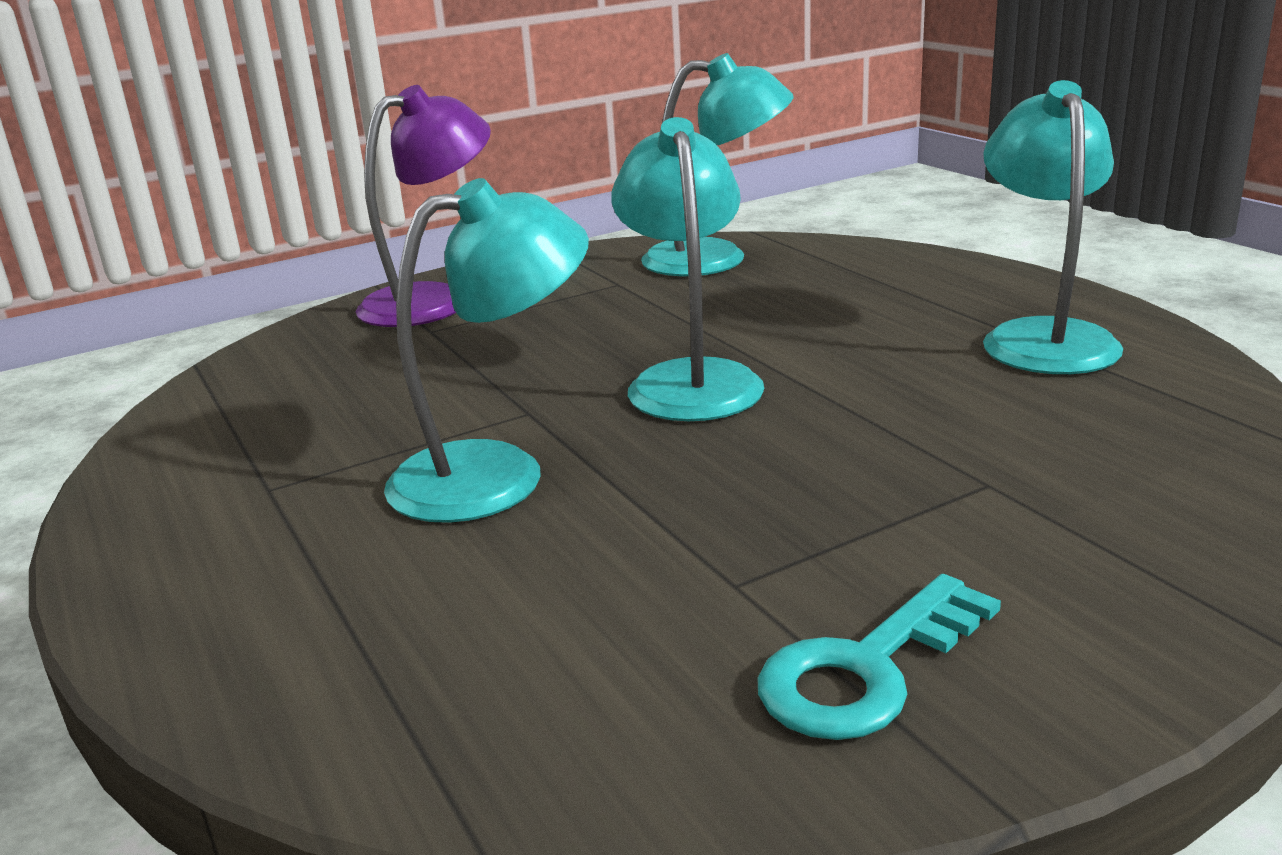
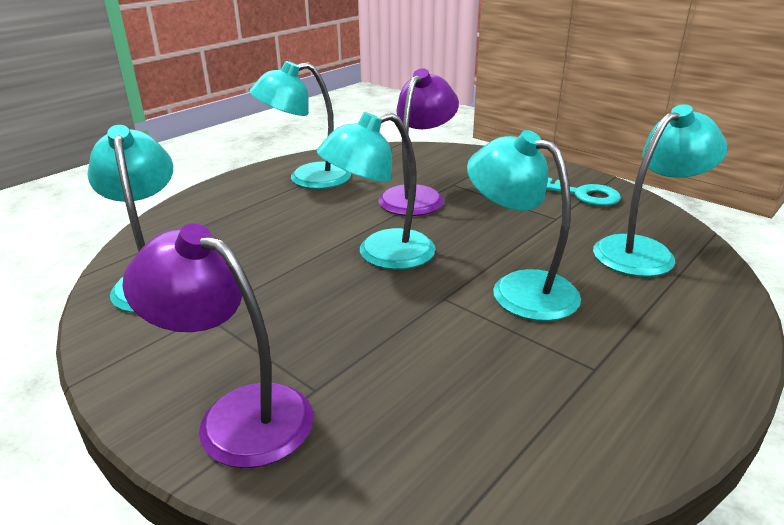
camera: 110 degrees left, 5 degrees up
none -> purple lamp [378,68,459,216]
none -> turquoise lamp [593,104,728,277]

